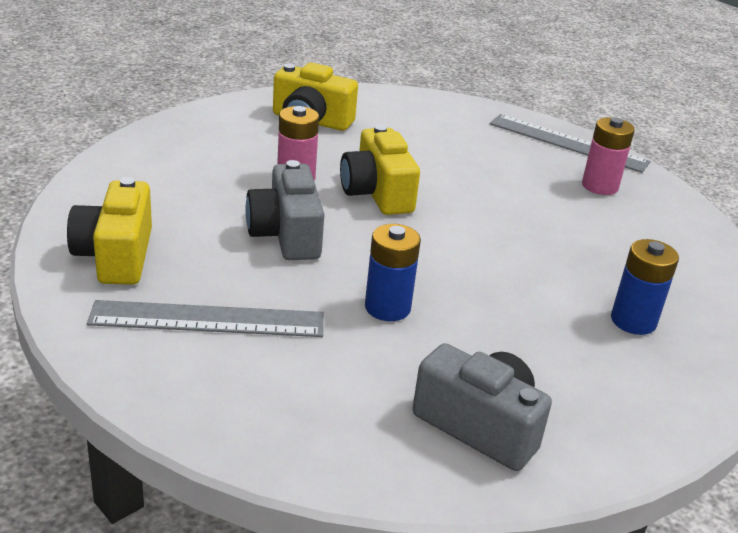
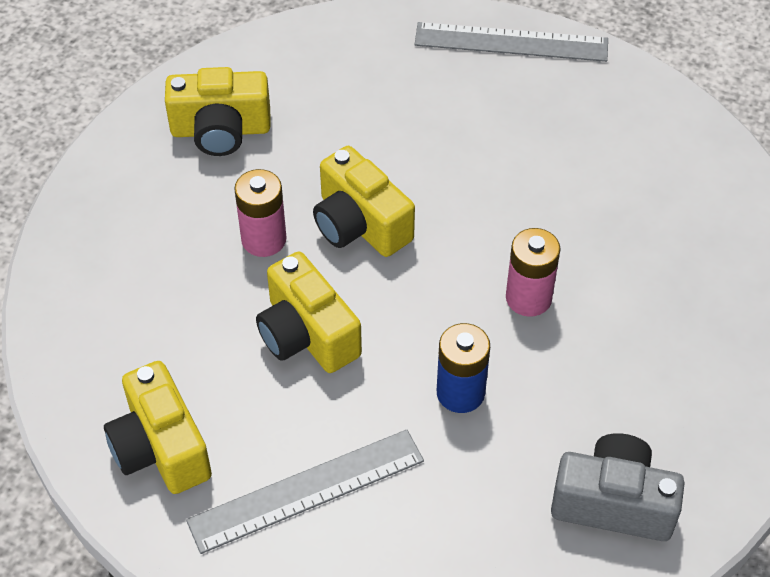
camera: 20 degrees left, 20 degrees up
grey camera [245,160,324,260] -> yellow camera [256,251,362,373]
pink battery [582,117,635,195] -> pink battery moved to [506,228,560,317]
blue battery [611,239,679,335] -> none

